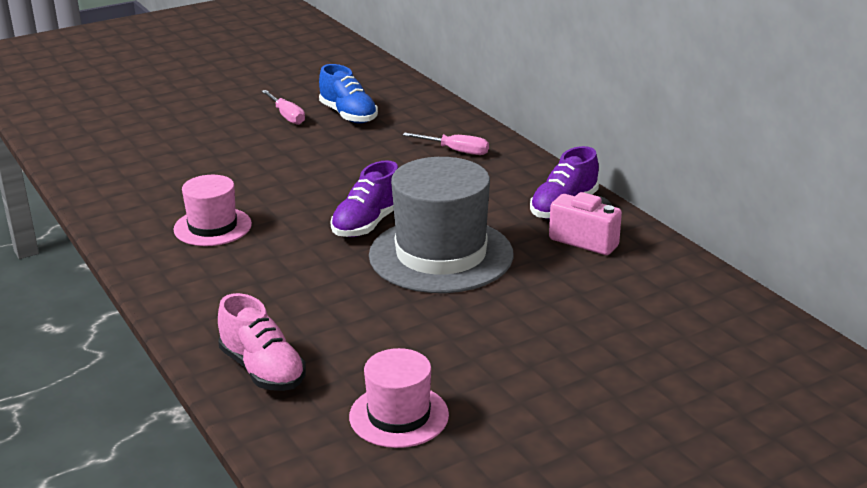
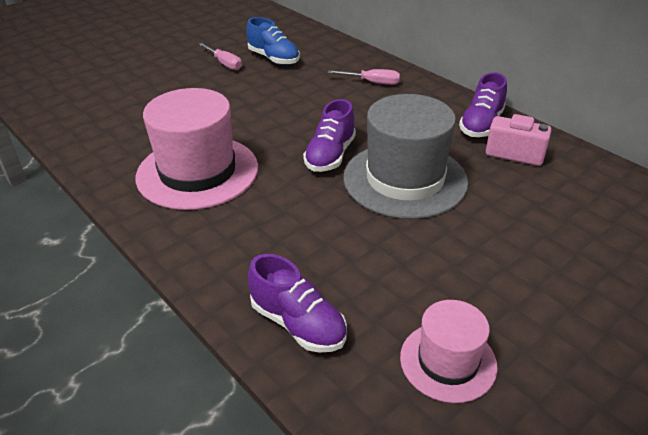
camera: 10 degrees left, 10 degrees up
pink hat [173,175,252,246] -> pink hat [135,88,258,210], size x1.79
pink shoe [218,293,306,391] -> purple shoe [248,254,347,353]

